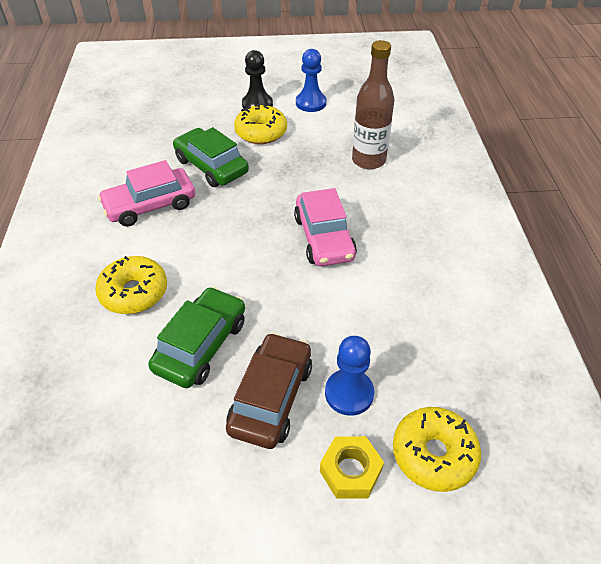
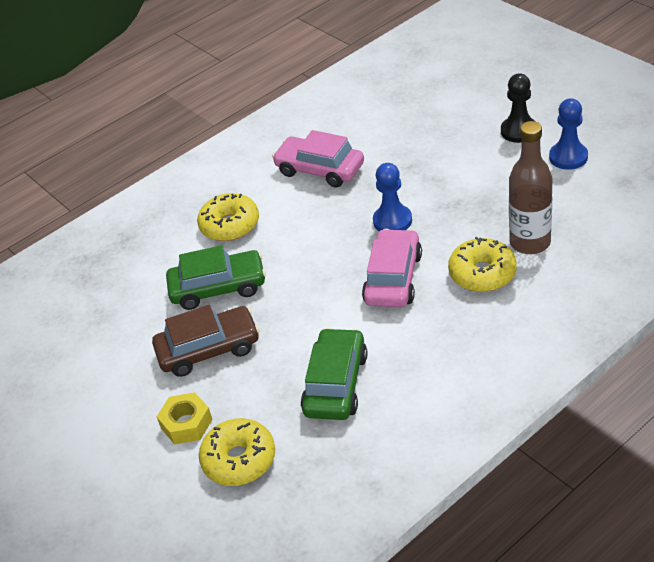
camera: 60 degrees right, 5 degrees down
green car [173,127,249,187] -> green car moved to [301,328,368,420]
yellow donut [234,104,287,144] -> yellow donut moved to [448,237,517,292]
pink car [294,188,357,266] -> pink car turned 150 degrees clockwise [362,229,422,307]
blue pawn [325,336,374,416] -> blue pawn moved to [373,163,412,231]

